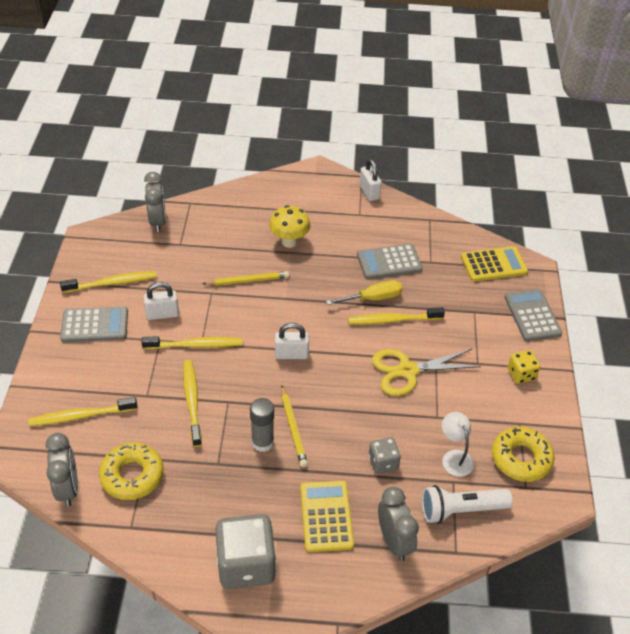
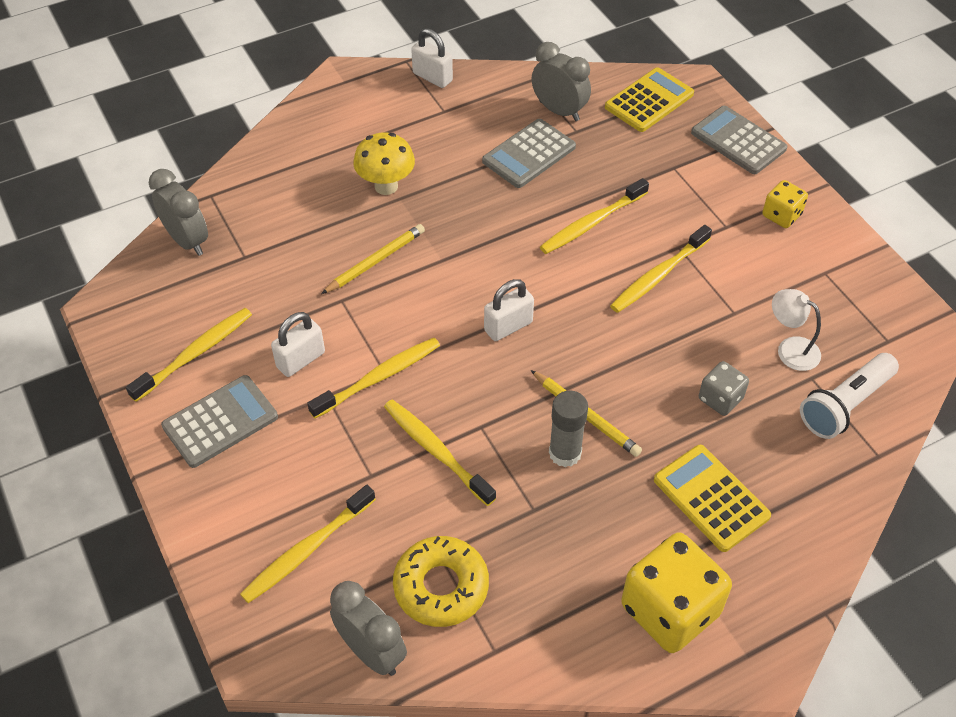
camera: 30 degrees left, 5 degrees up
grey dice [215,514,276,589] -> yellow dice [621,532,732,653]
yellow screwdriver [326,280,403,305] -> none
yellow scissors [372,349,481,396] -> yellow toothbrush [610,225,712,313]
grey clock [378,487,419,561] -> grey clock moved to [532,42,591,121]
yellow donut [492,426,555,482] -> none

